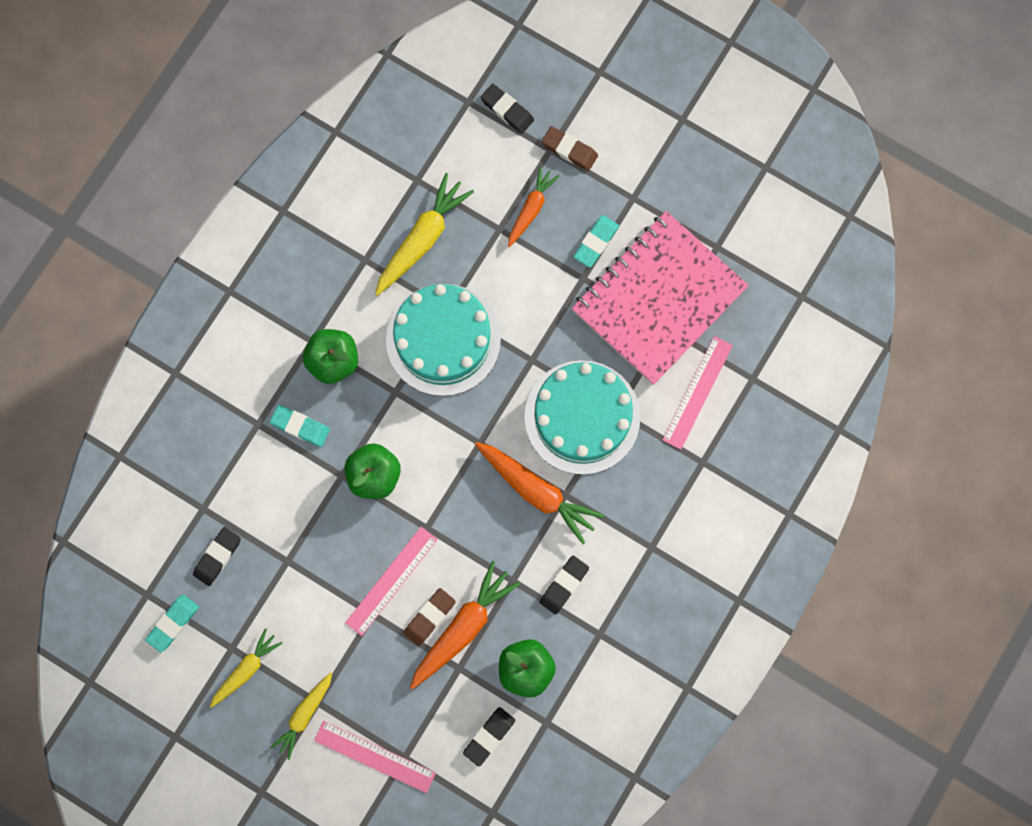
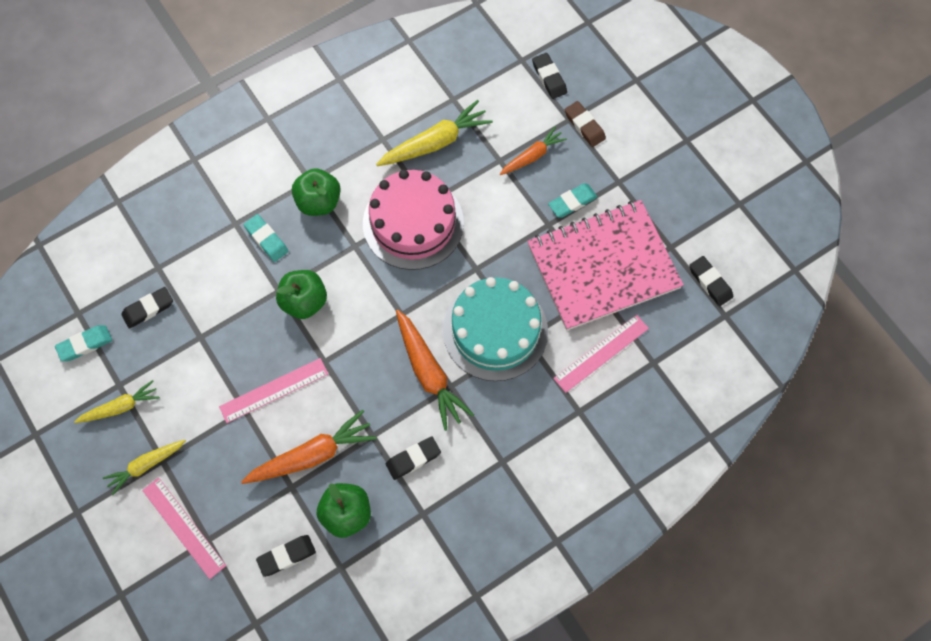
camera: 25 degrees right, 10 degrees down
turquoise cake [386,284,501,396] -> pink cake [363,170,464,270]
brown eraser [404,588,456,646] -> none
none -> black eraser [689,256,733,306]

